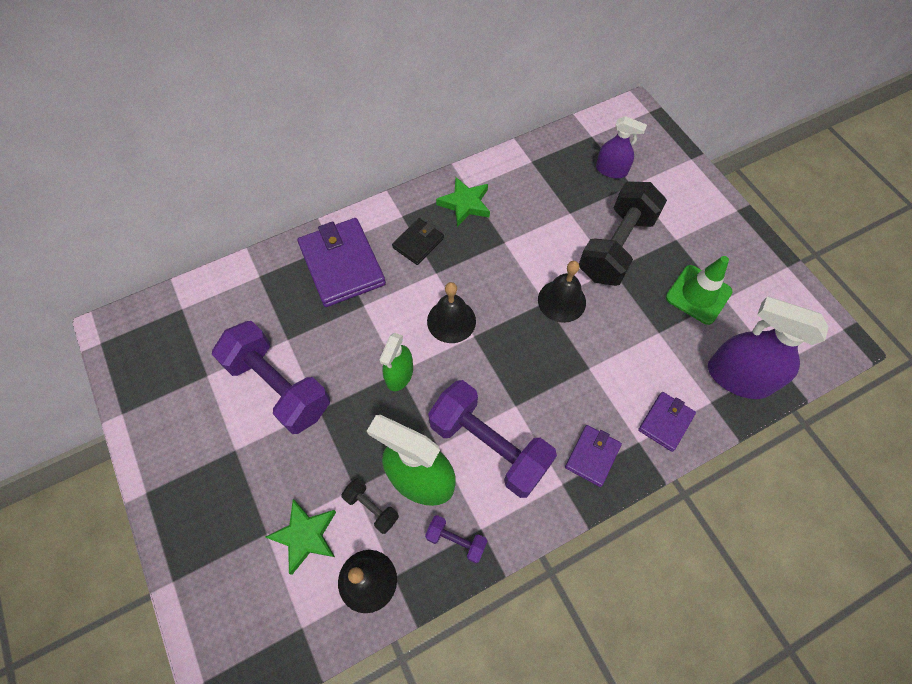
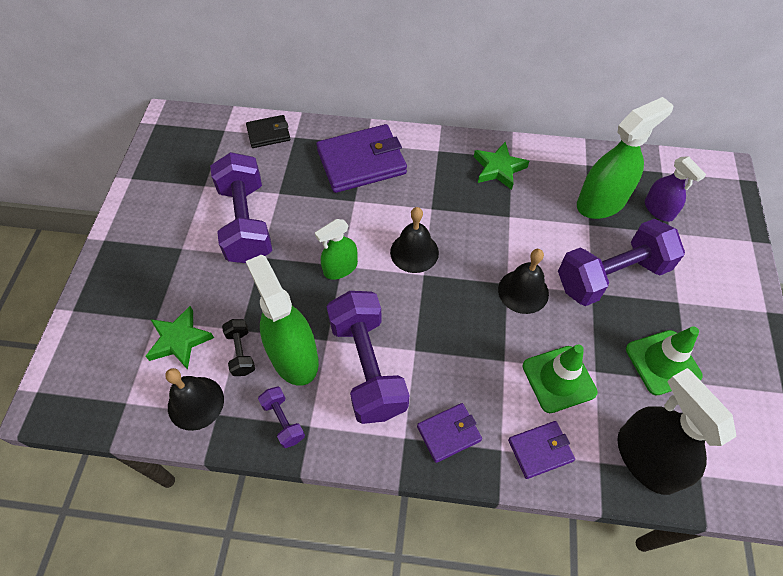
camera: 35 degrees right, 5 degrees down
purple wallet [298,218,386,307] -> purple wallet turned 60 degrees clockwise [316,124,407,193]
black wallet [392,218,444,265] -> black wallet moved to [246,115,290,148]
black dumbbell [579,182,667,286] -> purple dumbbell [558,219,685,306]
purple spray bottle [708,297,829,399] -> black spray bottle [617,368,737,495]
none -> green traffic cone [522,345,598,413]
none -> green spray bottle [577,97,674,219]

